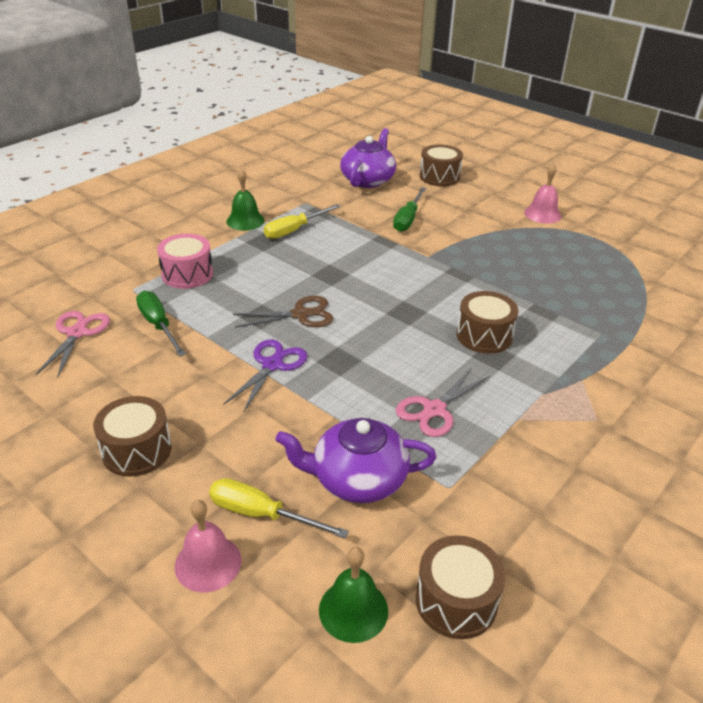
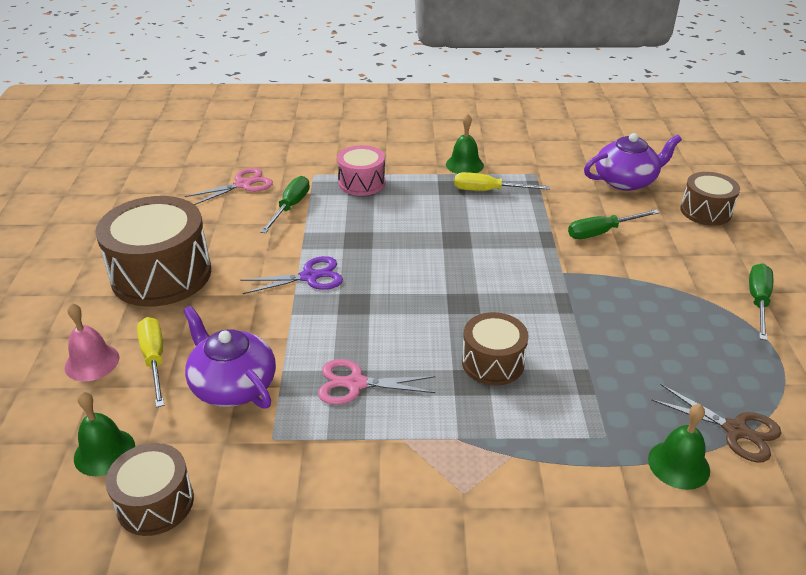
camera: 50 degrees right, 0 degrees up
brown drum [93,396,172,477] -> brown drum [95,196,211,307], size x1.78
brown scissors [233,296,333,328] -> brown scissors moved to [651,384,781,463]
pink bell [524,163,561,224] -> green screwdriver [749,263,773,341]
none -> green bell [648,404,710,490]

